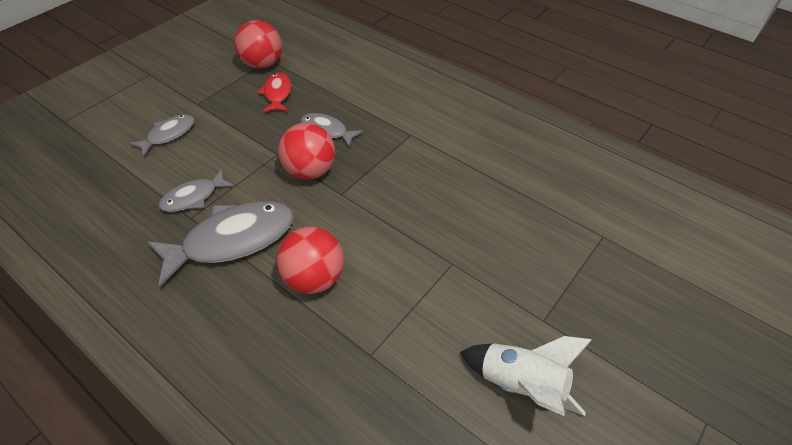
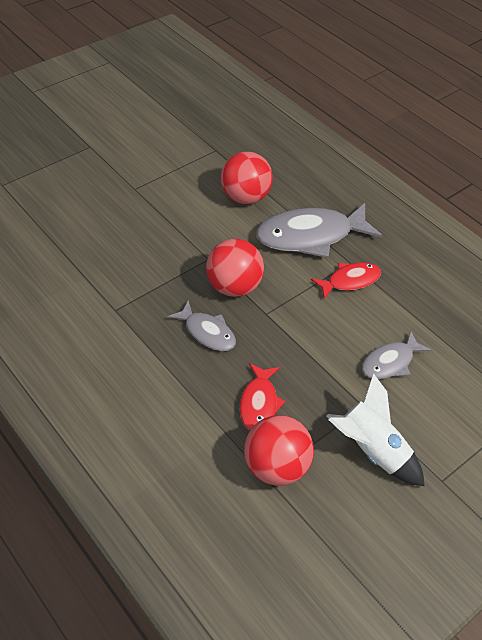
camera: 170 degrees left, 0 degrees up
grey fish [159,169,234,212] -> red fish [311,262,381,299]
white rocket [460,336,592,416] -> white rocket moved to [326,373,424,486]

